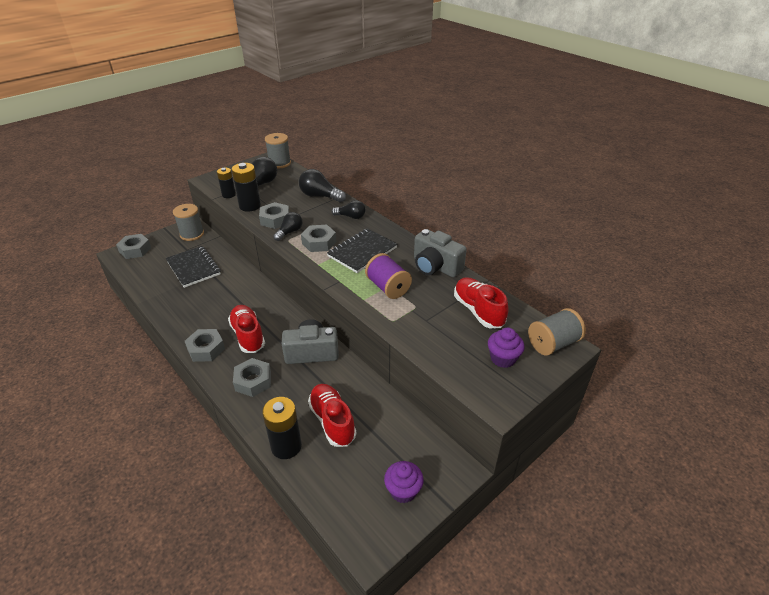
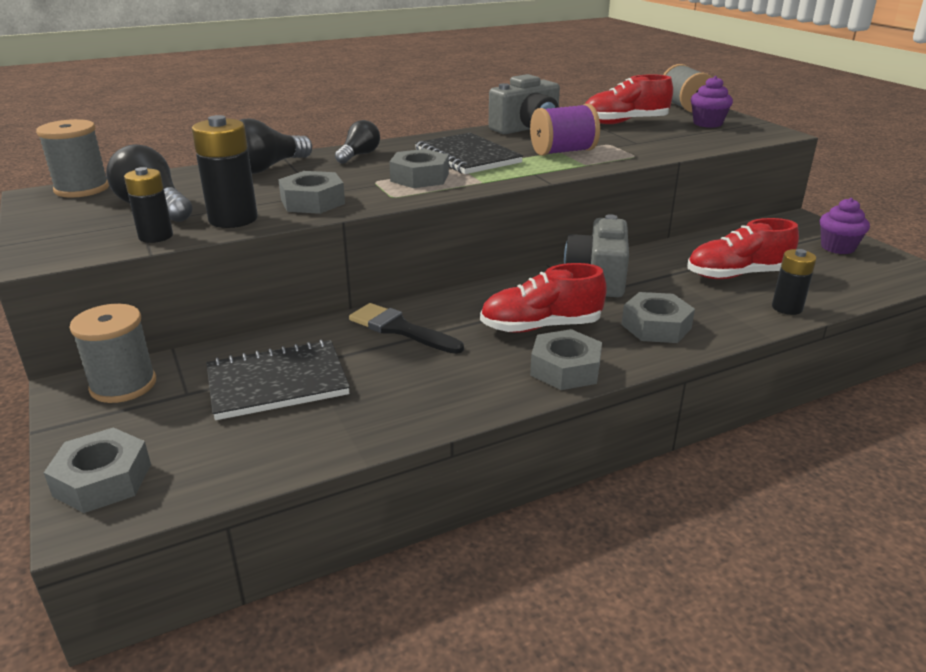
camera: 75 degrees left, 10 degrees down
black battery [262,397,302,459] -> black battery [772,249,816,315], size x0.65
black light bulb [273,212,303,241] -> none
none -> black brush [349,303,464,354]

